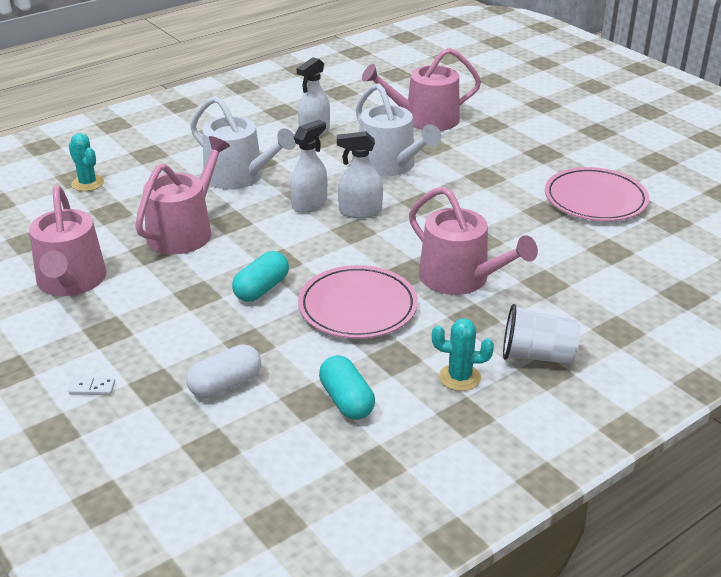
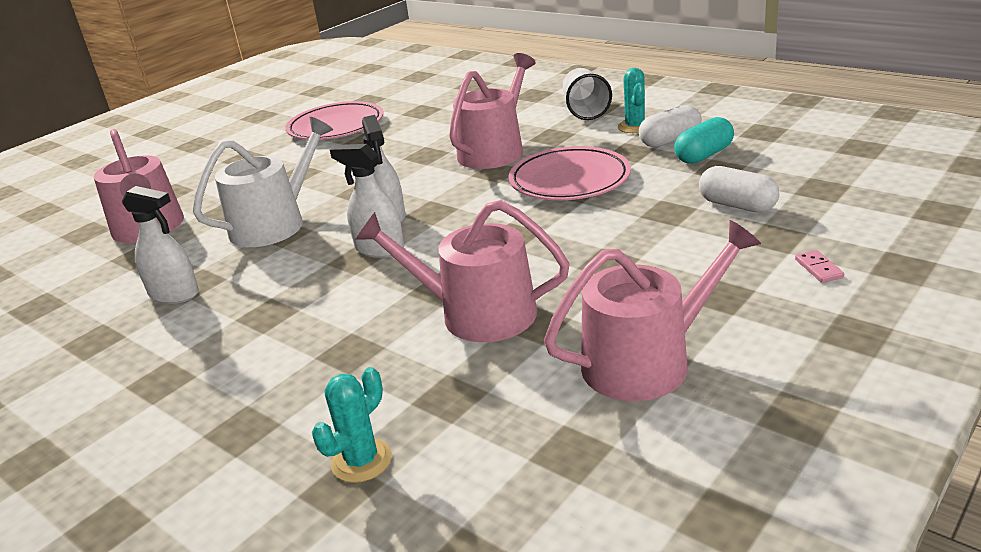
camera: 100 degrees left, 5 degrees down
white domino [68,378,115,395] -> pink domino [795,250,844,283]
white watering can [190,96,296,189] -> none
turquoise capsule [232,251,289,302] -> none
none -> white capsule [639,105,702,147]

